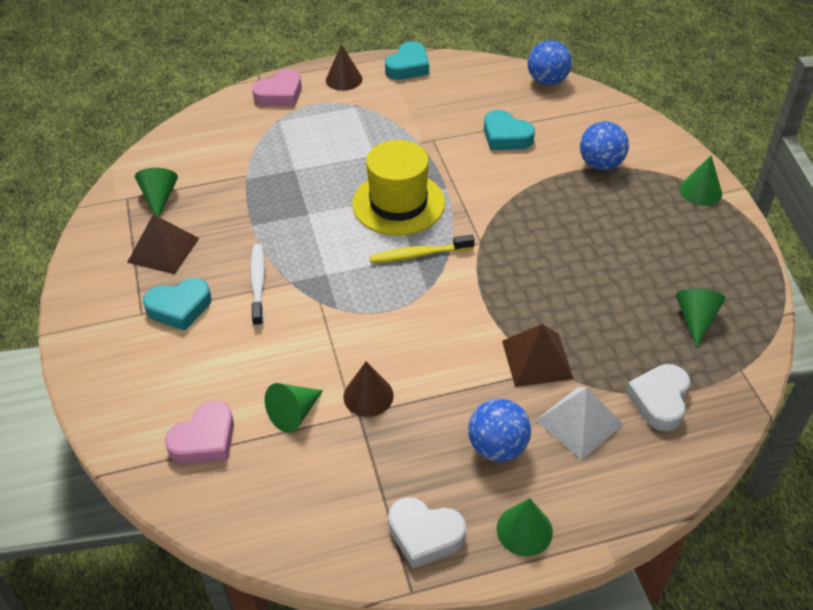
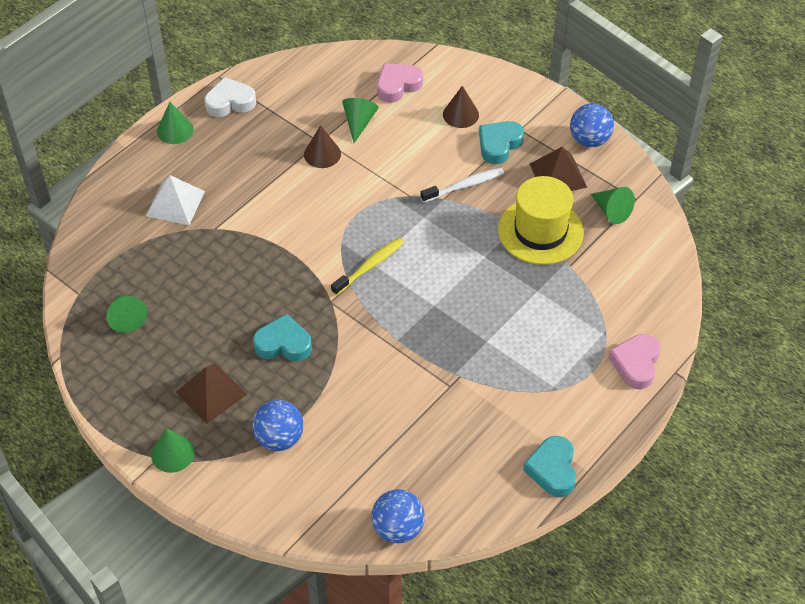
camera: 145 degrees right, 5 degrees up
pink heart [165,400,234,464] -> pink heart turned 45 degrees clockwise [377,63,423,103]
white toothbrush [250,244,265,327] -> white toothbrush turned 75 degrees counterclockwise [421,168,504,203]
brown cone [326,44,362,91] -> brown cone moved to [443,86,479,128]
yellow hat [352,140,445,236] -> yellow hat moved to [498,176,584,265]
blue ball [468,399,531,462] -> blue ball moved to [570,103,614,147]
turquoise heart [484,110,535,150] -> turquoise heart moved to [253,314,312,362]
brown pyramid [502,324,574,387] -> brown pyramid moved to [176,363,247,424]
white heart [626,364,690,431] -> none

